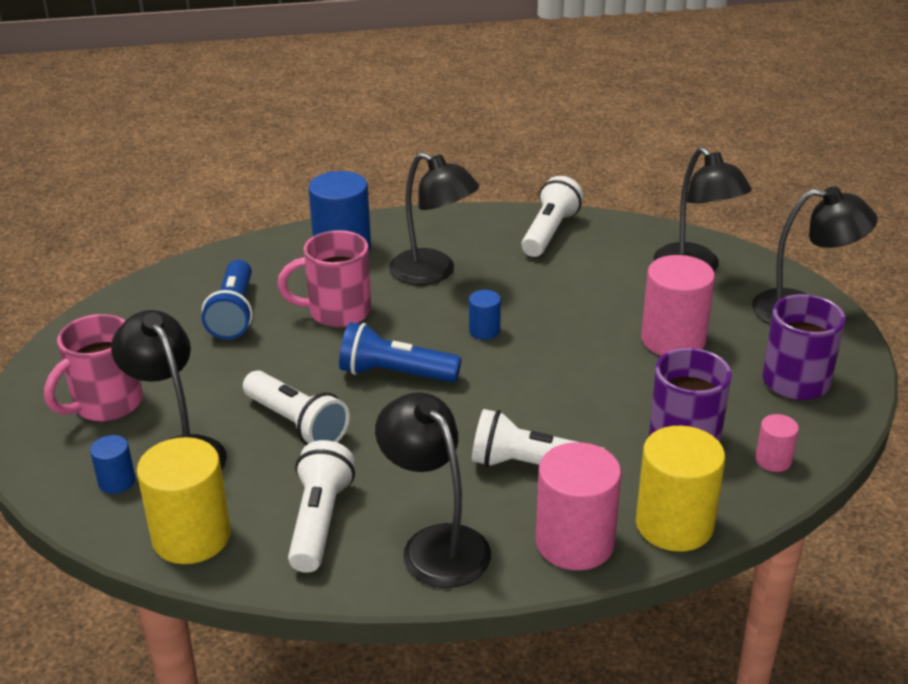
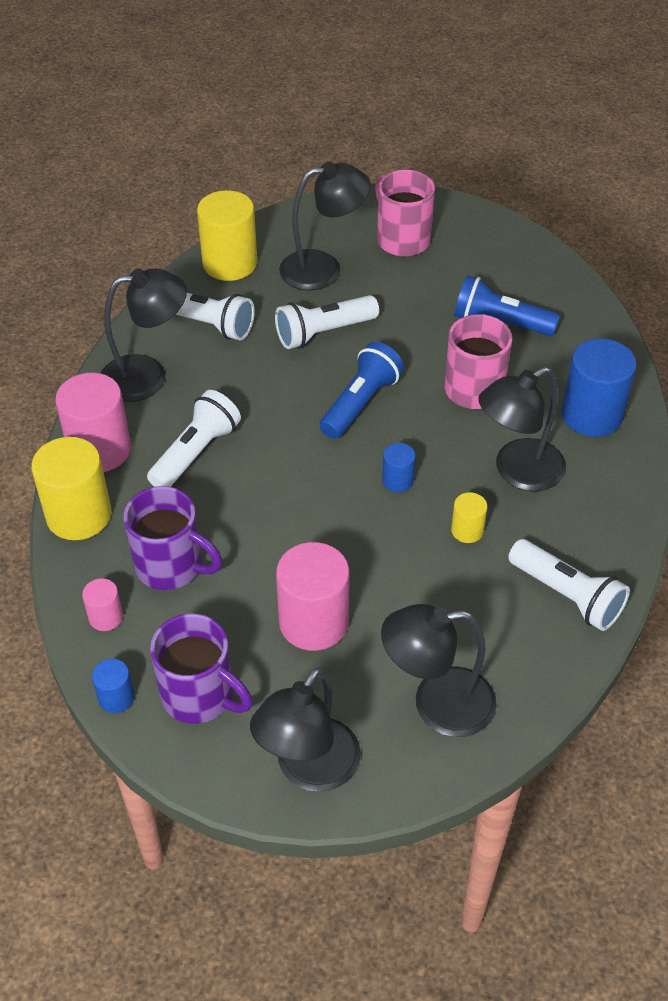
camera: 110 degrees right, 15 degrees up
blue cylinder [90,435,135,494] -> blue cylinder moved to [92,659,135,713]
none -> yellow cylinder [451,492,487,543]

